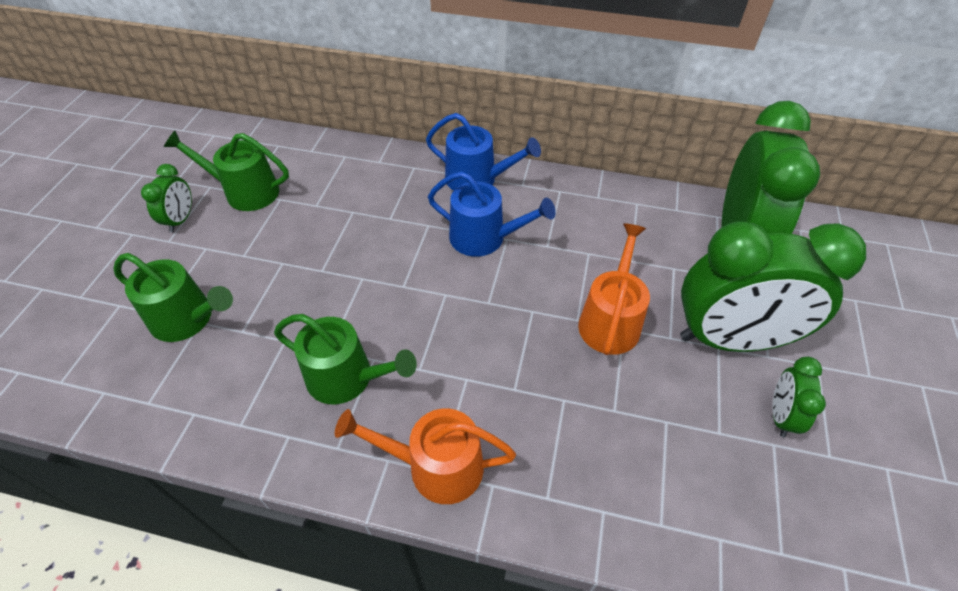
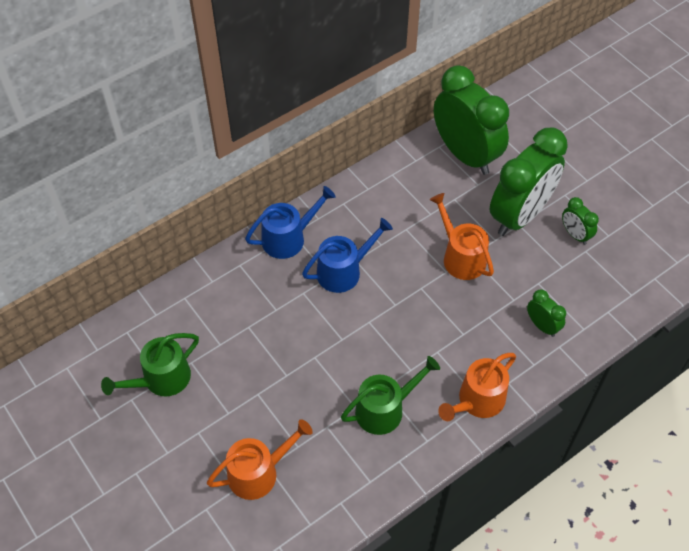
camera: 50 degrees left, 5 degrees up
green watering can [113,253,233,342] -> orange watering can [207,419,313,500]
green clock [141,164,192,233] -> green clock moved to [527,289,566,337]

